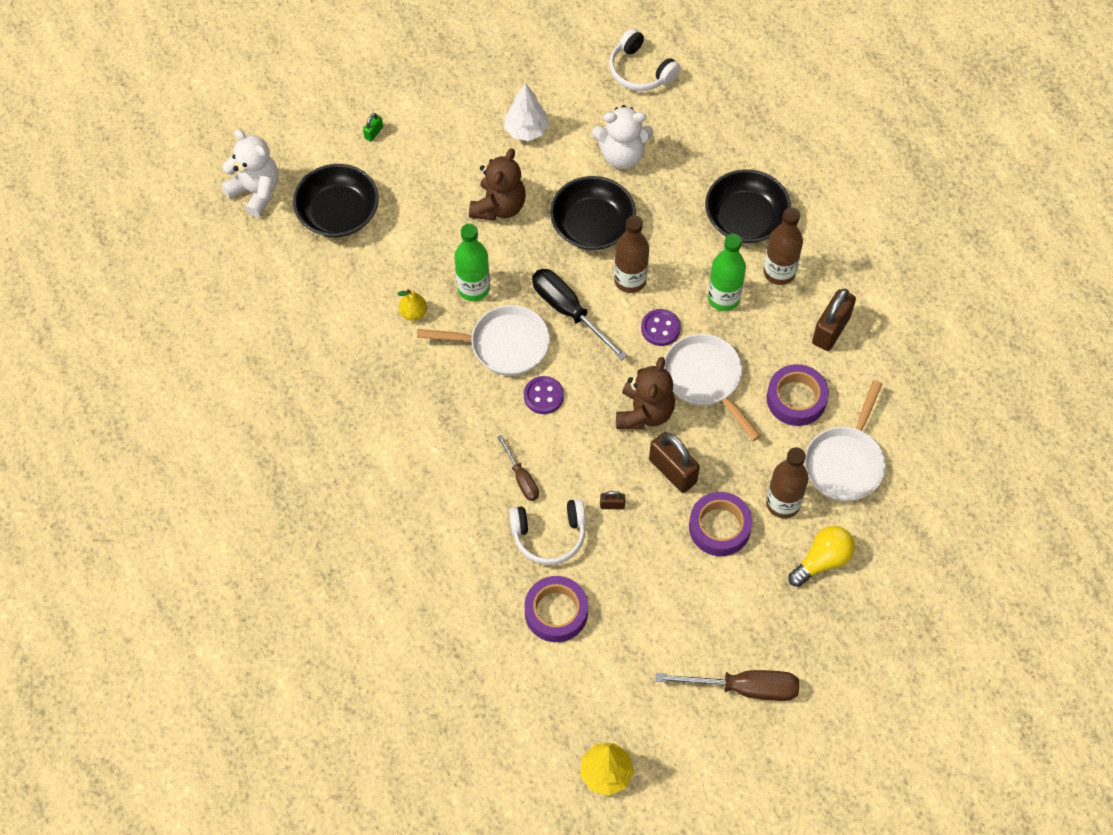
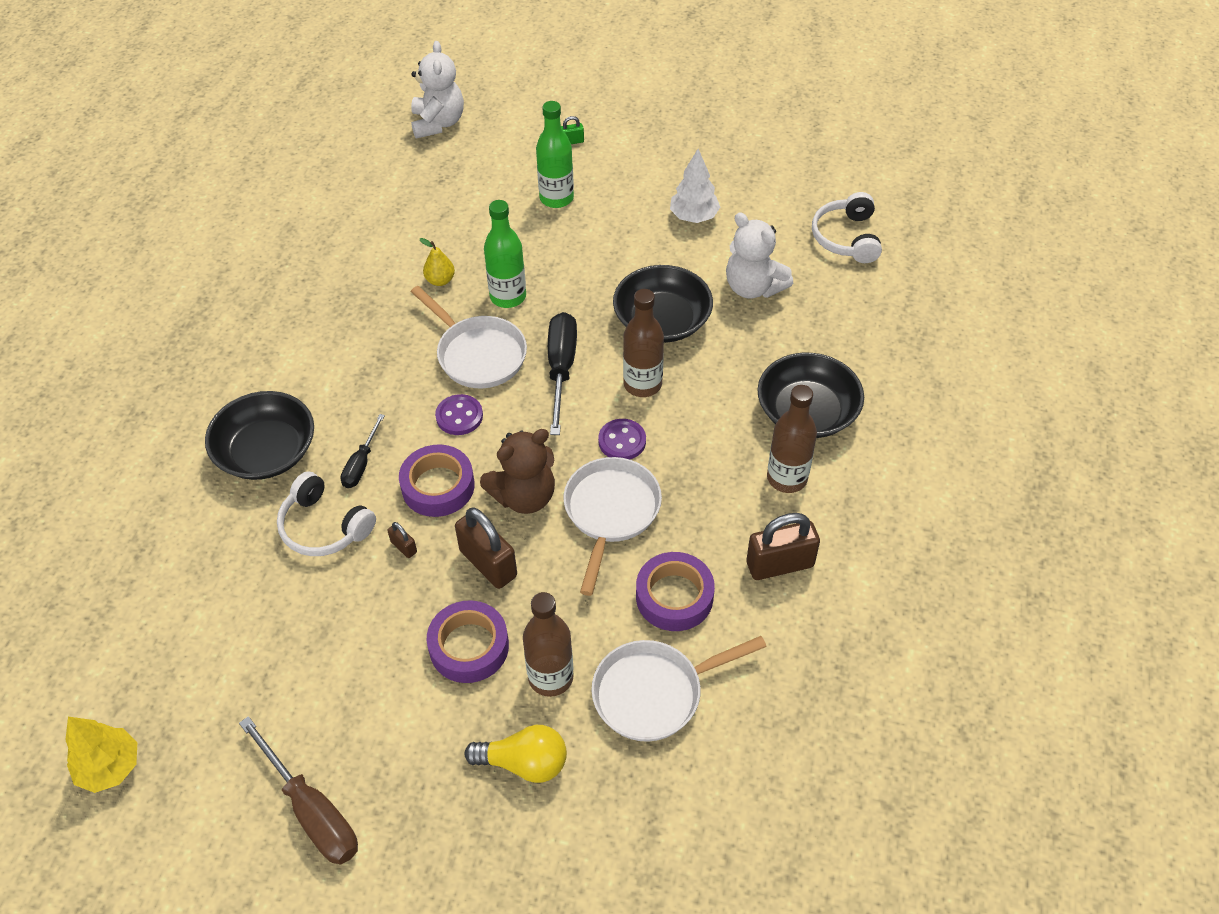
camera: 45 degrees right, 10 degrees down
black bowl [293,164,379,237] -> black bowl moved to [205,391,314,480]
brown teddy bear [469,148,526,221] -> none
brown screwdriver [497,435,539,501] -> black screwdriver [340,414,385,488]
purple tape [524,576,588,642] -> purple tape moved to [399,444,474,517]
brown padlock [649,432,700,493] -> brown padlock turned 45 degrees counterclockwise [455,507,517,589]
green bottle [708,234,746,311] -> green bottle moved to [536,101,574,208]

